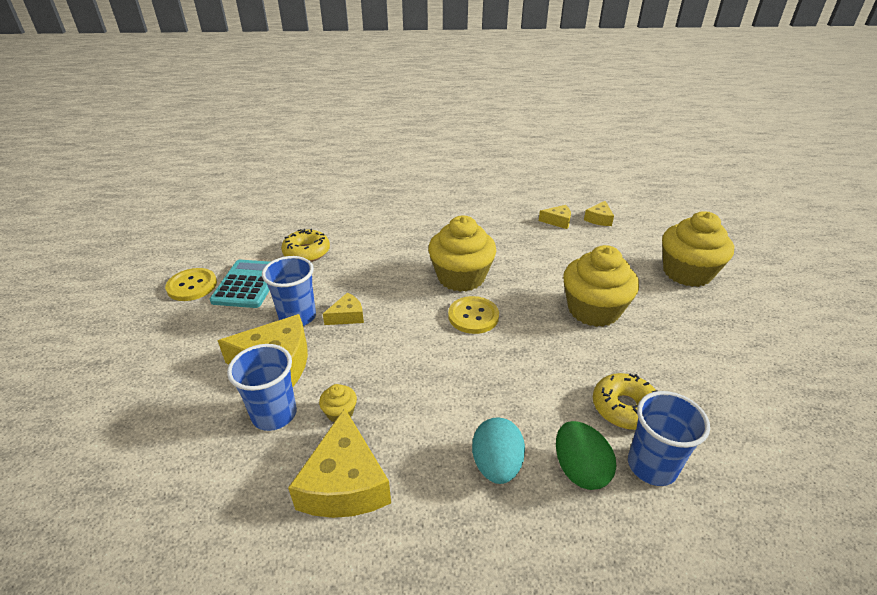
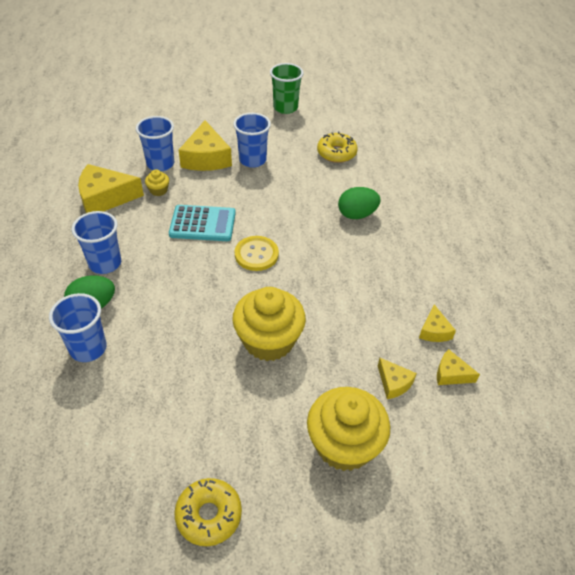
camera: 85 degrees right, 10 degrees up
yellow button [165,268,217,301] -> green cup [270,63,303,114]
turquoise calculator [210,260,270,308] -> turquoise calculator moved to [169,205,236,241]
yellow cheese [323,293,364,325] -> yellow cheese moved to [378,358,417,399]
yellow cupcake [428,215,496,292] -> none
turquoise egg [472,418,525,484] -> blue cup [72,211,121,274]
yellow donut [593,373,658,430] -> yellow donut moved to [175,478,242,546]
none -> green egg [338,187,381,219]

